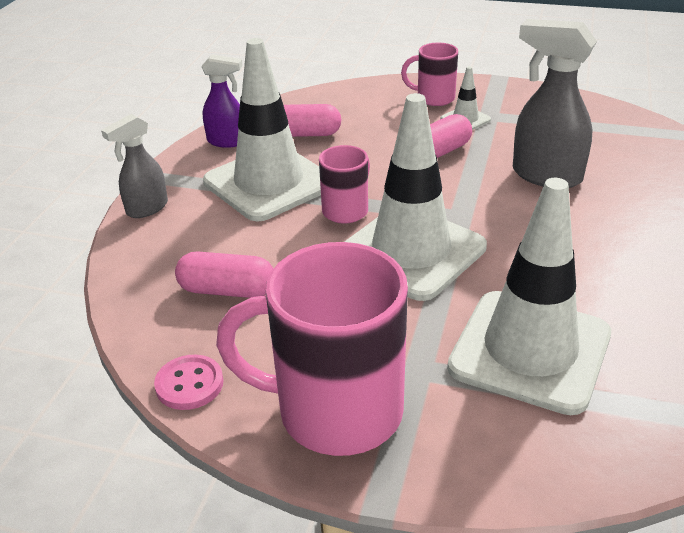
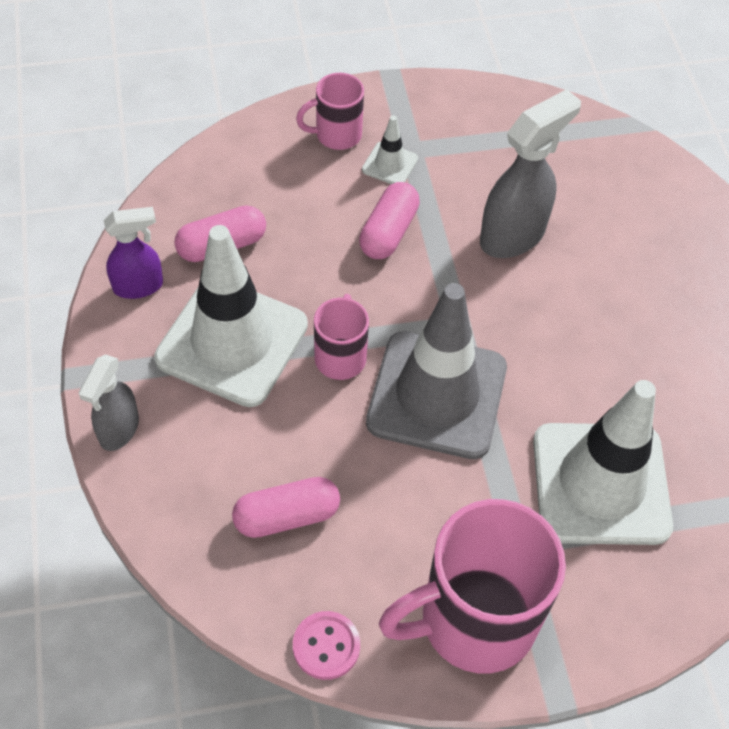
camera: 30 degrees left, 20 degrees up
white traffic cone [344,93,487,301] -> grey traffic cone [366,283,507,459]
grey spray bottle [513,19,597,188] -> grey spray bottle turned 135 degrees clockwise [480,89,581,258]

